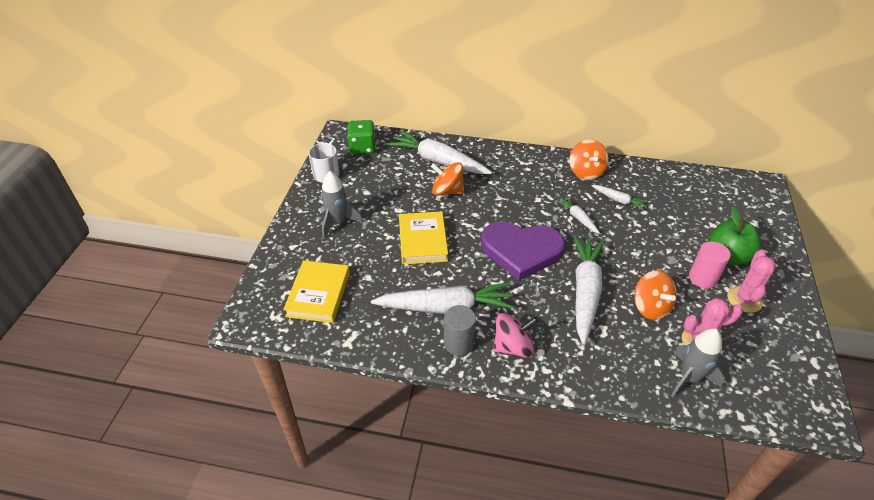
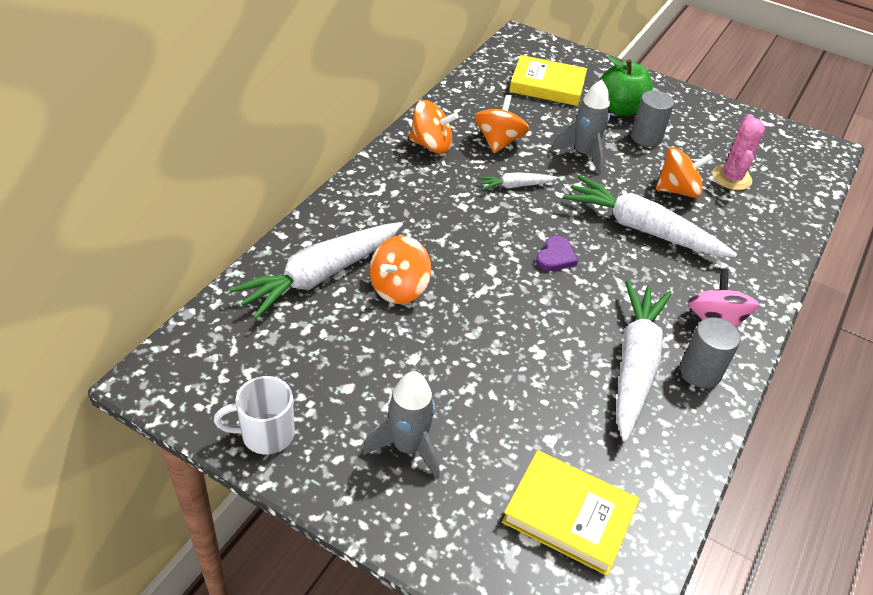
camera: 75 degrees left, 0 degrees up
green dice [347,120,376,154] -> none
yellow book [399,211,448,264] -> yellow book moved to [509,55,587,106]
purple heart [481,221,565,281] -> purple heart [536,236,578,271], size x0.40
white carrot [592,185,648,210] -> orange spinning top [474,95,529,153]
grey rocket [671,328,725,397] -> grey rocket moved to [552,80,610,174]
pink cylinder [689,242,731,289] -> grey cylinder [631,90,674,147]
pink cactus [727,249,776,313] -> none

